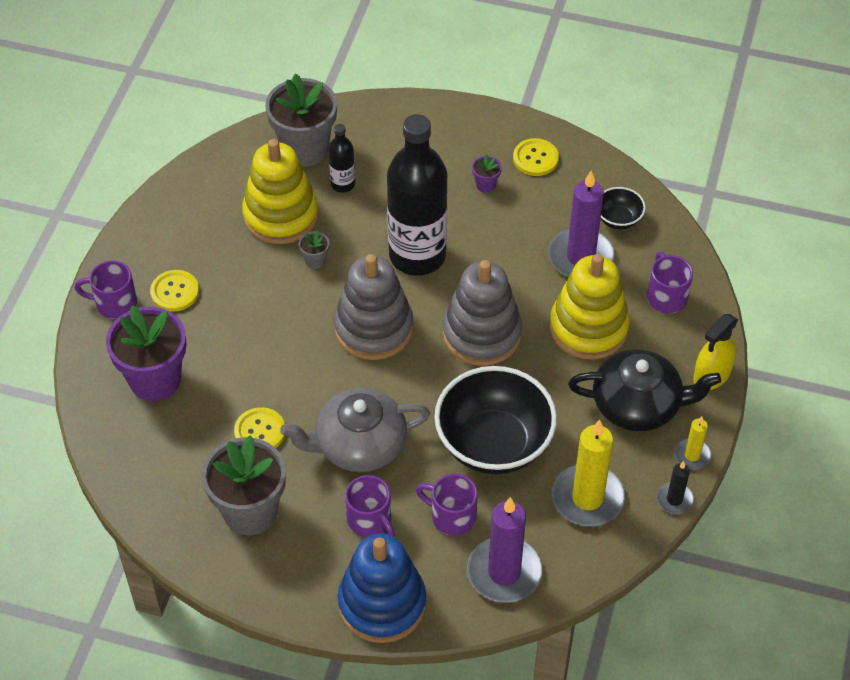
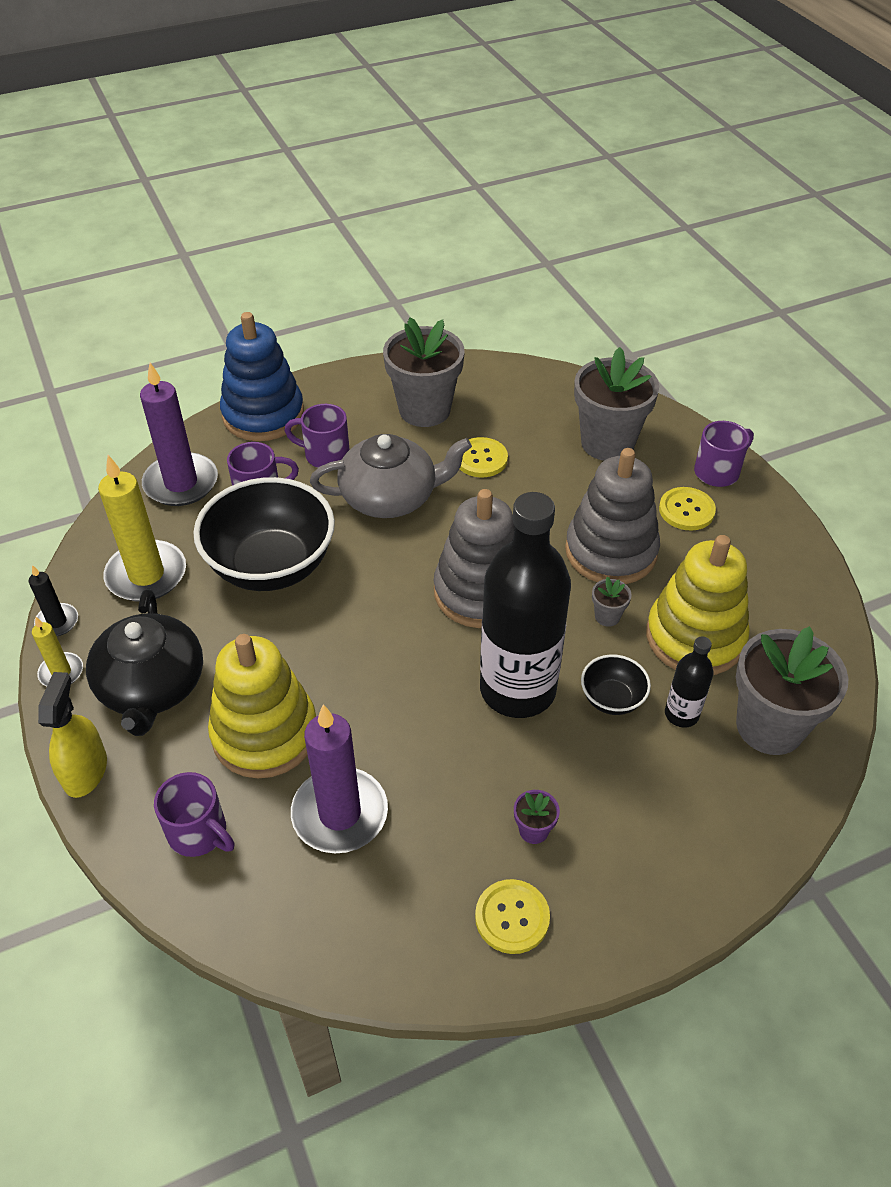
camera: 140 degrees right, 5 degrees down
purple flower pot [106,305,186,401] -> grey flower pot [574,347,659,461]
grey teapot [280,388,430,472] -> grey teapot turned 45 degrees clockwise [310,434,472,518]
grey stacking toy [442,260,522,366] -> grey stacking toy moved to [565,448,660,584]
black teapot [568,349,721,431] -> black teapot turned 60 degrees counterclockwise [86,589,203,736]
black bowl [601,187,646,229] -> black bowl moved to [581,654,651,715]

